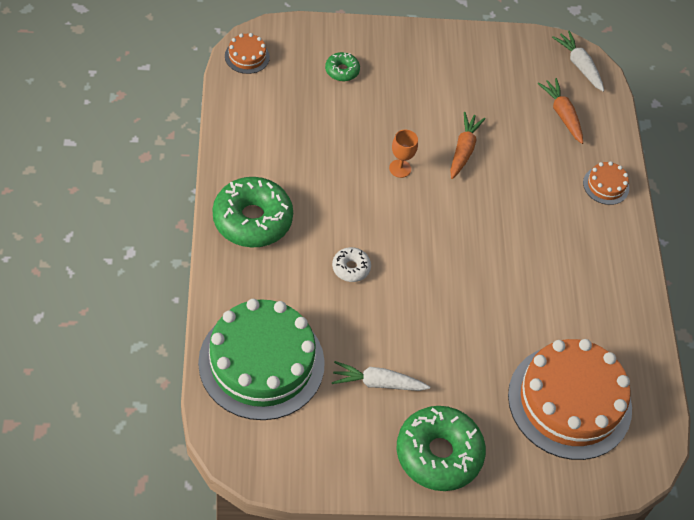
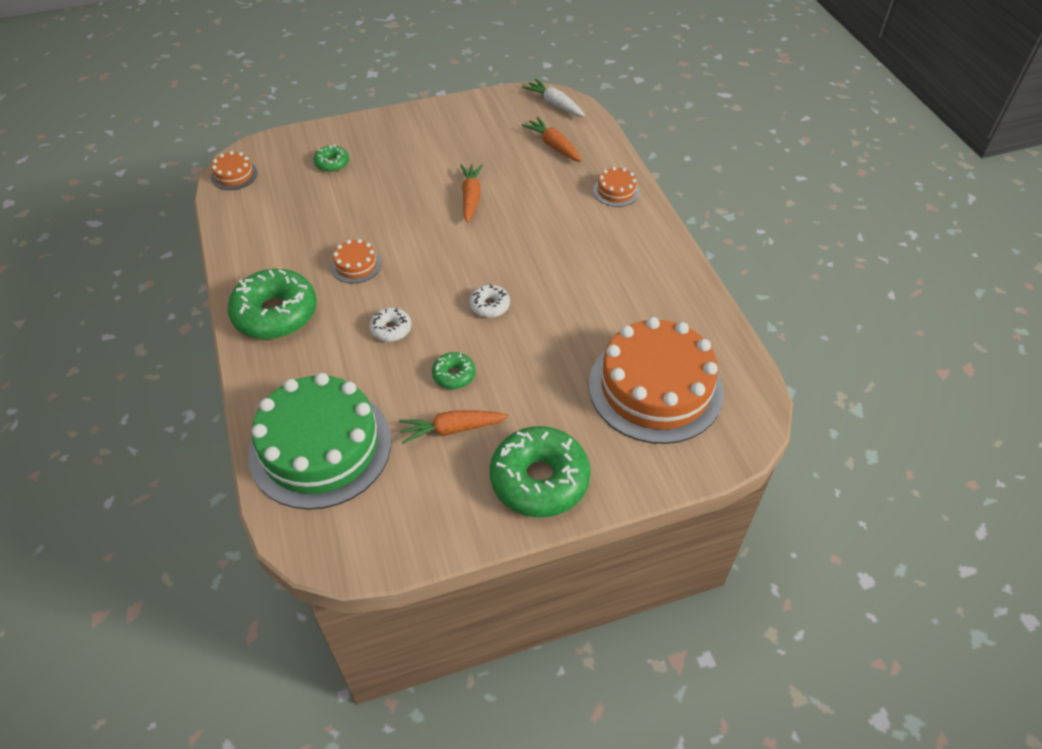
camera: 10 degrees left, 5 degrees down
white carrot [332,361,430,391] -> orange carrot [399,410,509,444]
orange goblet [389,130,418,178] -> none
none -> orange cake [331,239,381,283]
none -> green donut [432,352,475,389]
none -> white donut [469,284,510,318]

